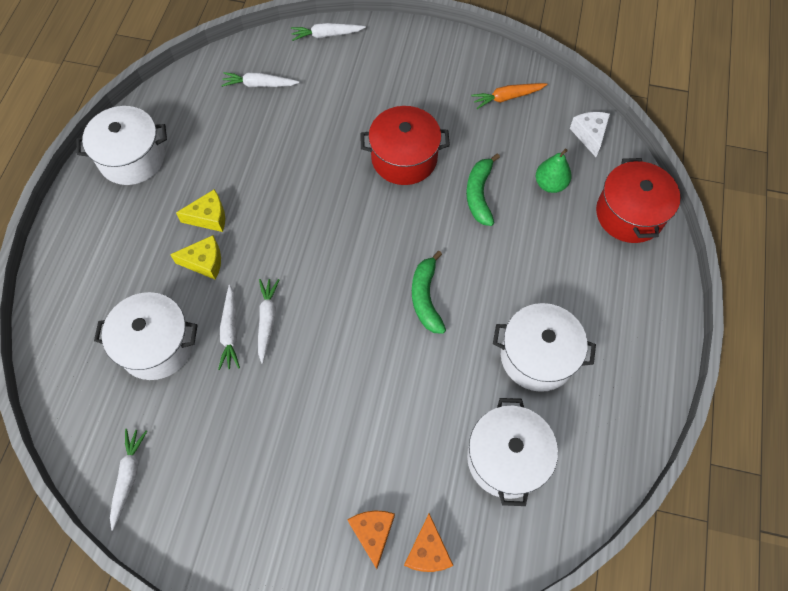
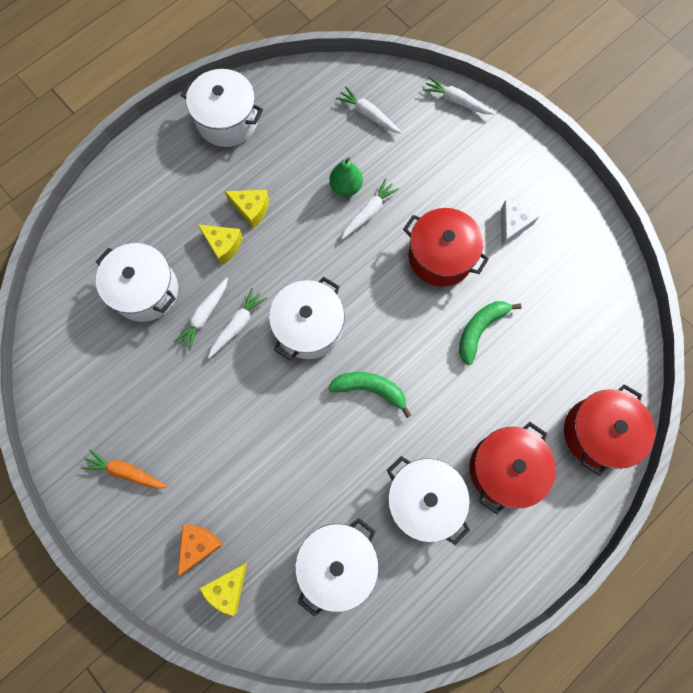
camera: 35 degrees right, 10 degrees up
white carrot [110,429,147,531] -> white carrot moved to [341,178,399,240]
orange cheese [404,514,453,572] -> yellow cheese [199,563,247,616]
green banana [412,251,446,334] -> green banana turned 75 degrees clockwise [328,372,411,418]
orange carrot [471,83,547,109] -> orange carrot moved to [82,449,168,489]
green pear [536,148,572,193] -> green pear moved to [329,157,363,196]
white cheese [570,112,610,157] -> white cheese moved to [501,200,539,246]
none -> white pot [269,277,345,360]
none -> red pot [470,422,556,514]

